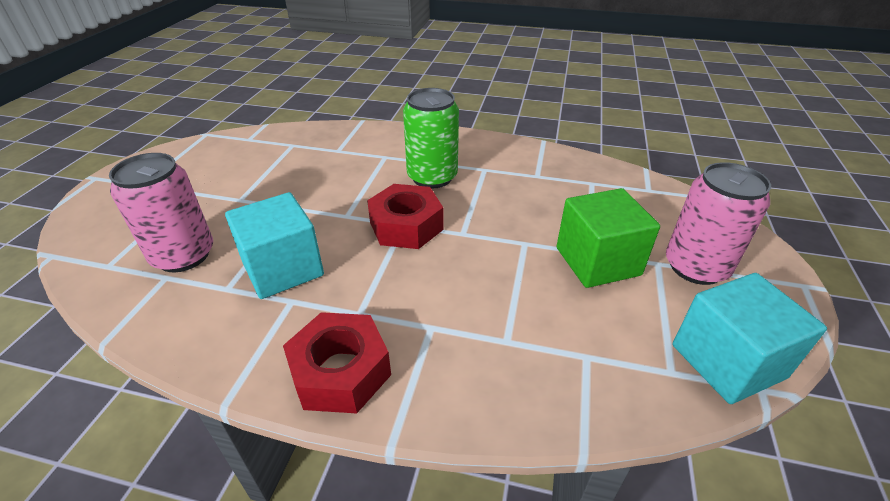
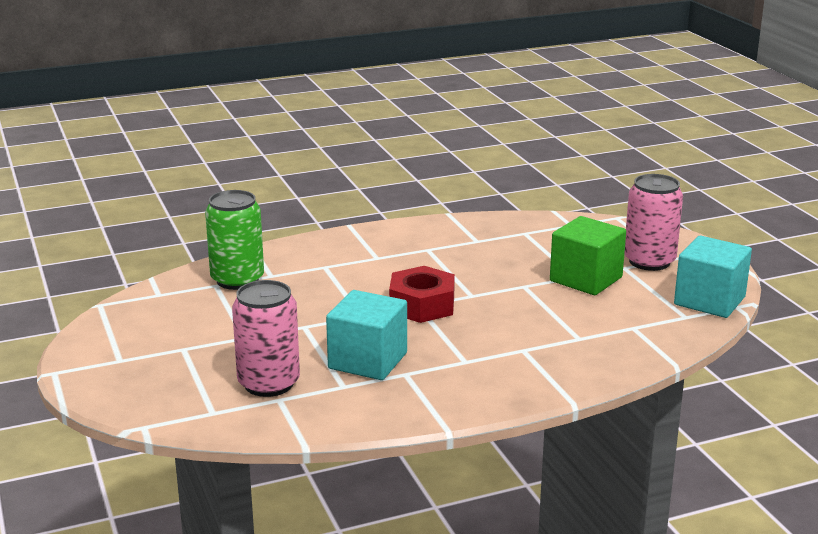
camera: 35 degrees left, 15 degrees down
red nut [283,312,391,413] -> none
green can [403,88,459,189] -> green can moved to [205,190,264,290]

